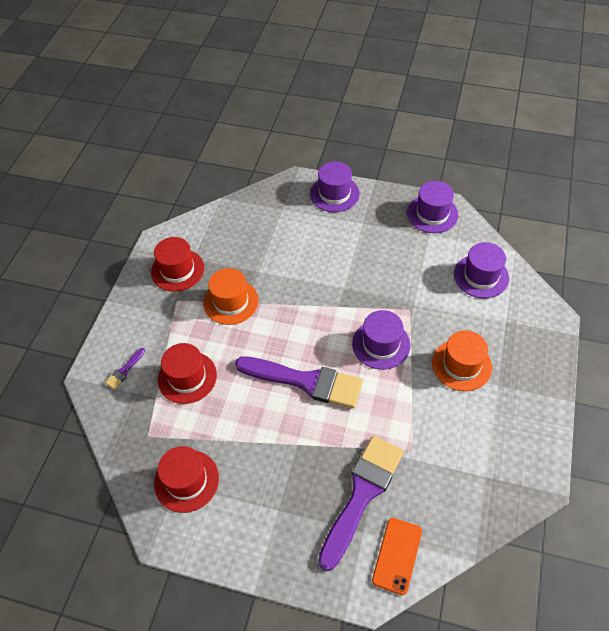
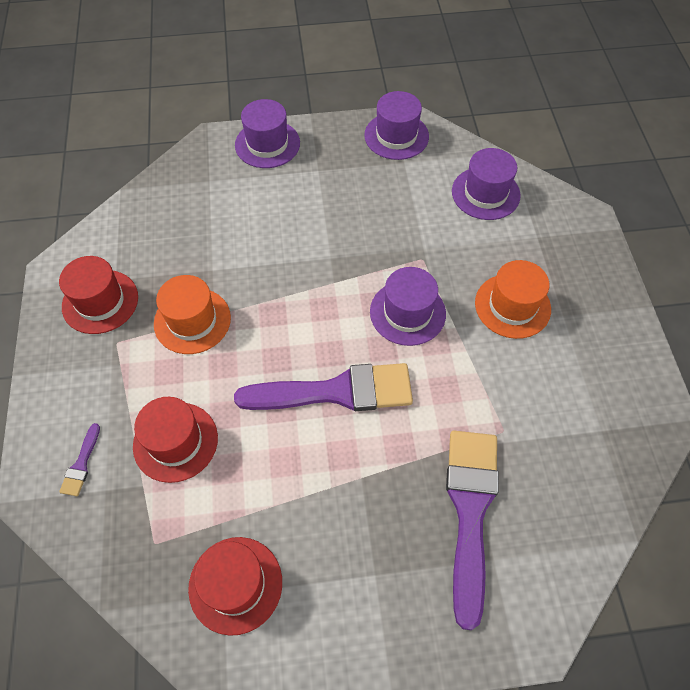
camera: 25 degrees left, 5 degrees up
orange phone [372,518,422,595] -> none

